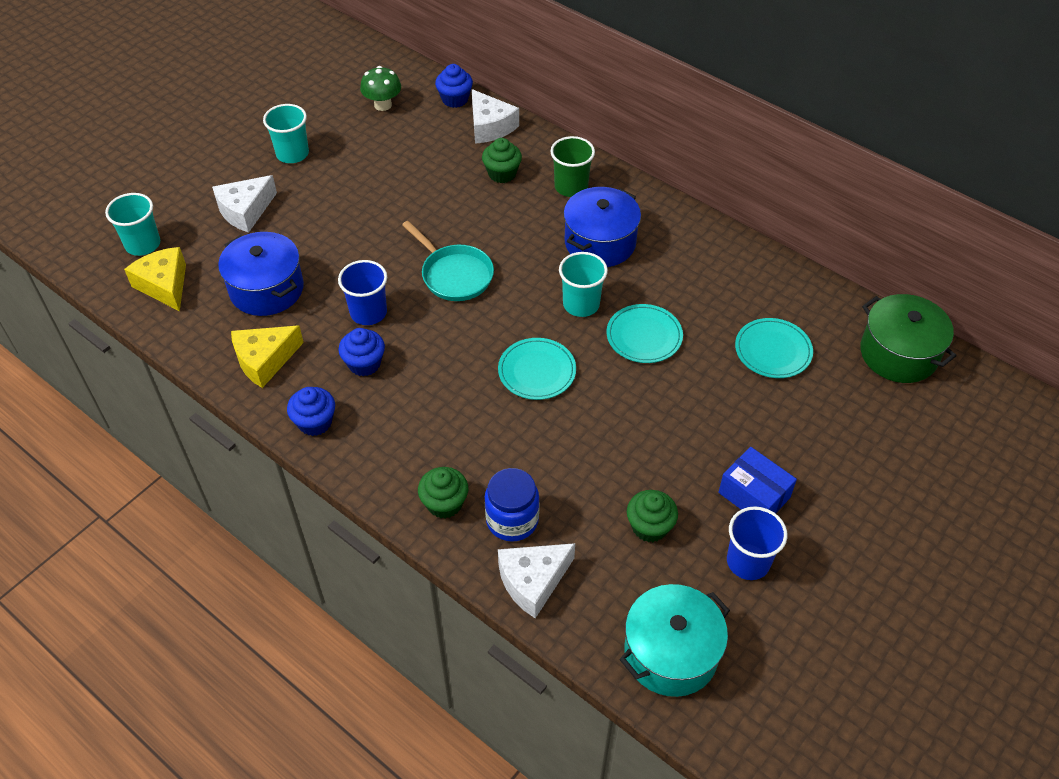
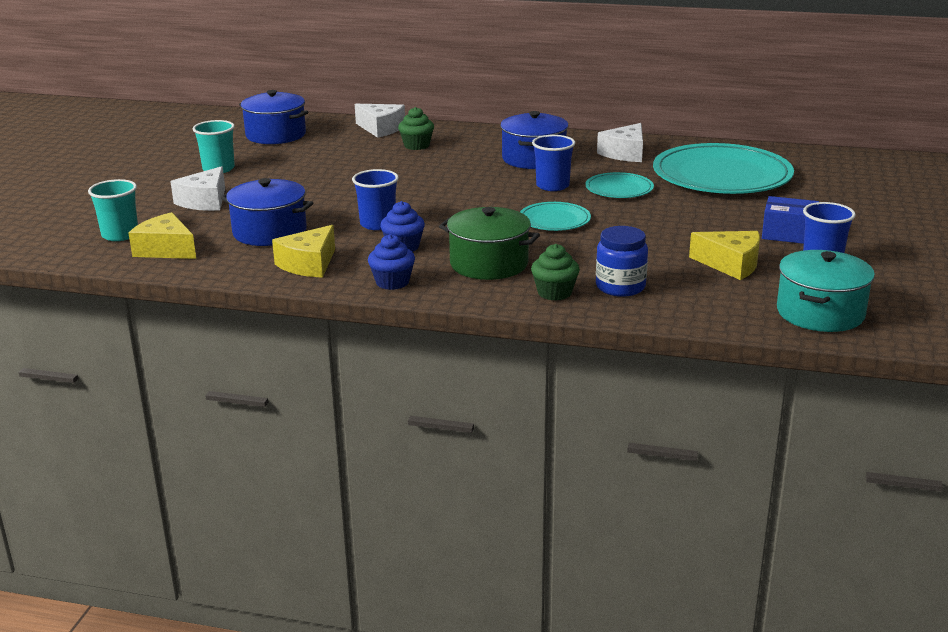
camera: 25 degrees left, 25 degrees down
green mushroom [360,66,401,111] -> blue pot [239,90,308,144]
turquoise pan [402,221,494,301] -> none
blue cupcake [435,64,473,108] -> none
white cheese [498,543,575,618] -> white cheese moved to [597,123,643,162]
green cup [550,136,595,197] -> none
turquoise cup [559,252,608,317] -> blue cup [532,135,575,191]
green cupcake [627,490,678,542] -> yellow cheese [689,231,760,280]
turquoise plate [735,318,813,378] -> turquoise plate [653,143,794,194], size x2.08
green pot [860,294,957,383] -> green pot moved to [439,207,540,280]

